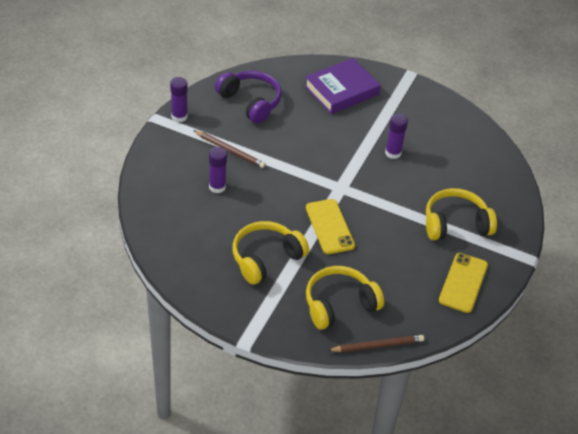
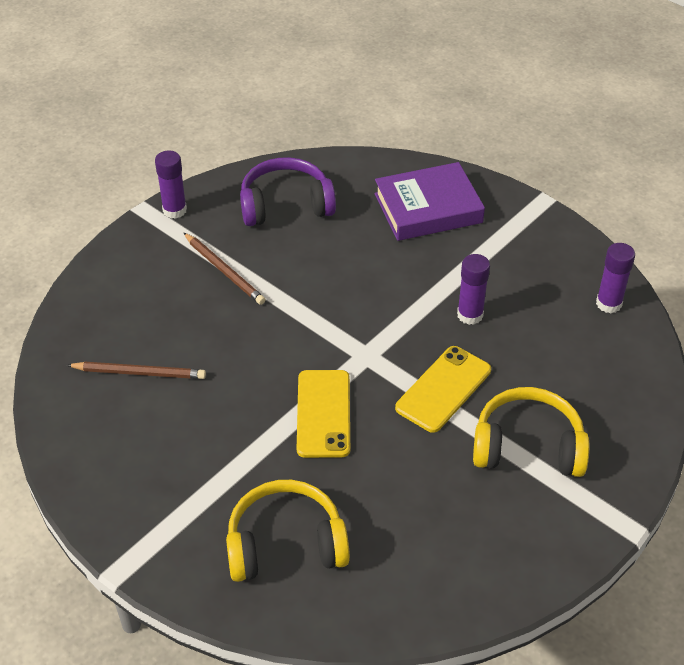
camera: 20 degrees right, 0 degrees up
purple glue stick [209,147,227,193] -> purple glue stick moved to [596,243,635,313]
purple headphones [215,71,282,124] -> purple headphones turned 75 degrees counterclockwise [240,157,336,226]
yellow headphones [232,221,309,285] -> none
brown pencil [327,335,424,352] -> brown pencil moved to [67,362,206,379]
yellow phone [439,253,488,313] -> yellow phone moved to [395,346,491,433]

